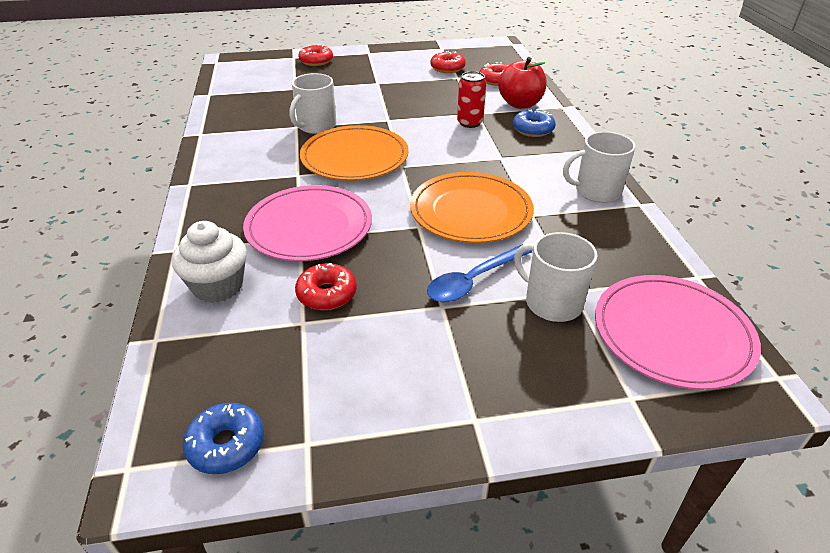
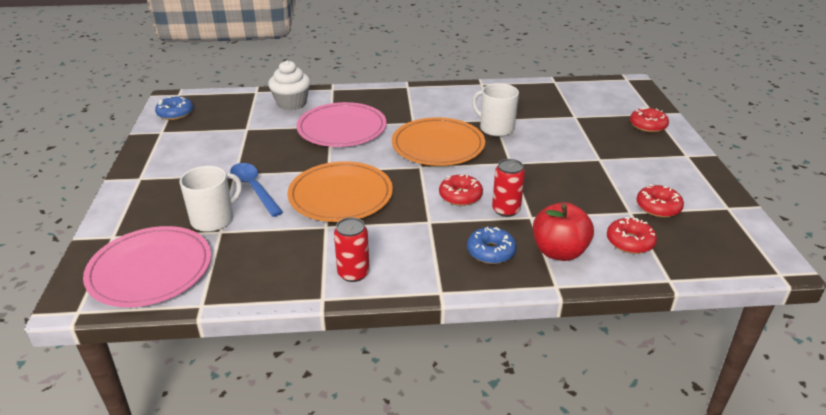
camera: 95 degrees right, 5 degrees down
red donut [295,263,357,310] -> red donut moved to [439,175,483,206]
white mug [563,131,635,203] -> red can [334,217,370,282]

